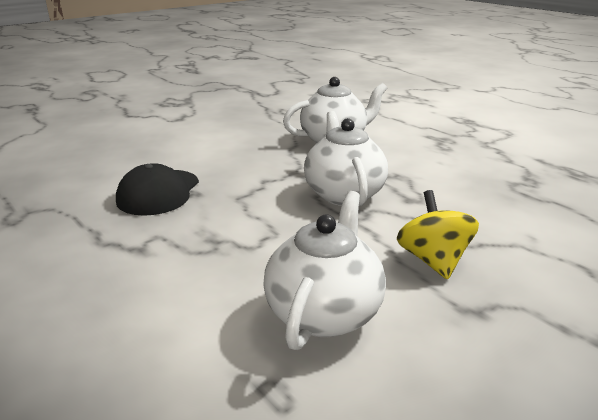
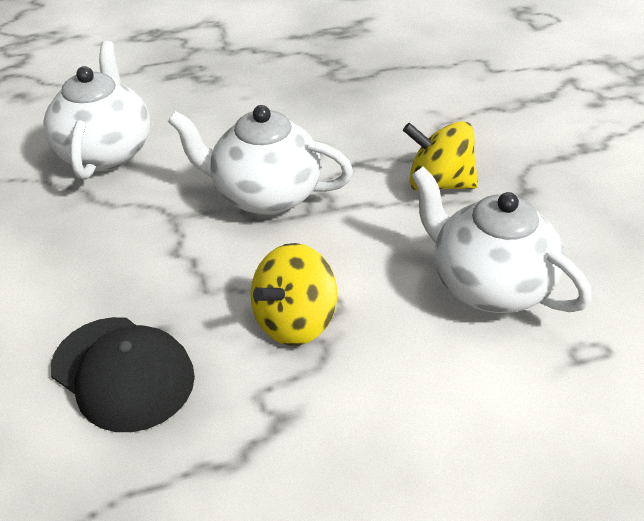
camera: 65 degrees left, 15 degrees up
none -> yellow spinning top [251,243,337,346]

